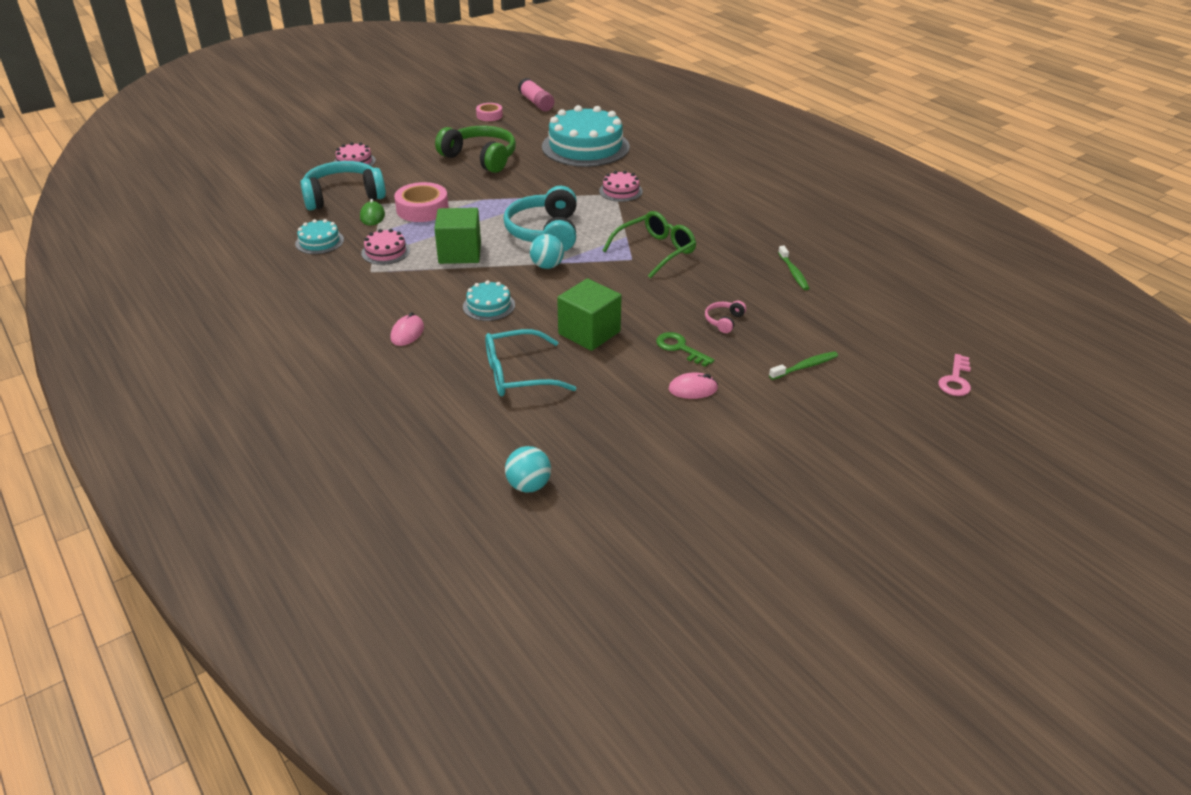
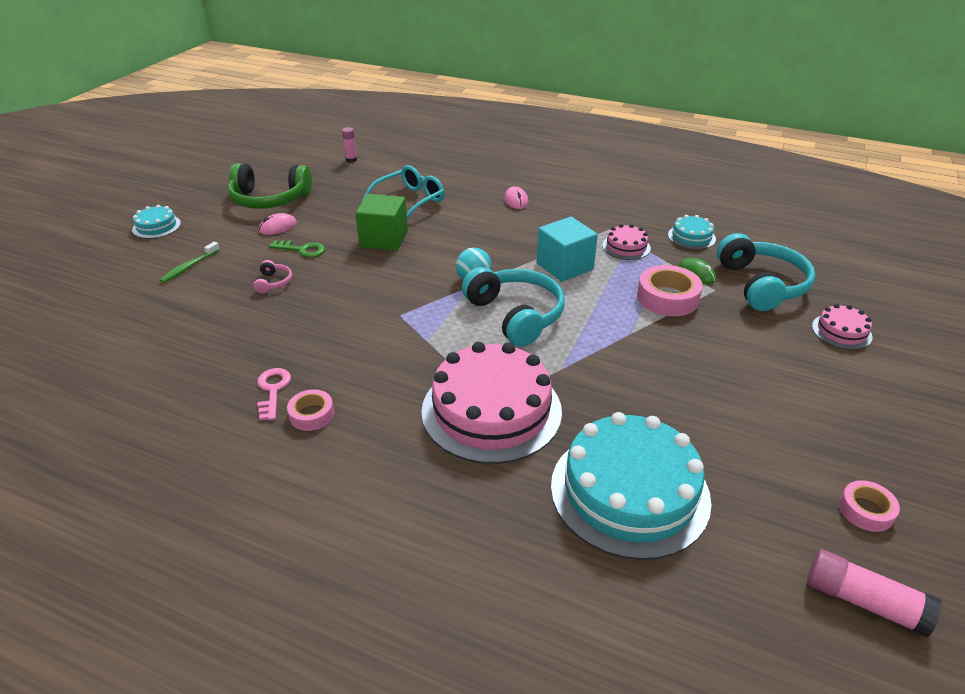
camera: 150 degrees right, 0 degrees up
turquoise headphones [300,161,386,211] -> turquoise headphones turned 45 degrees counterclockwise [717,233,815,311]
green cube [434,208,481,264] -> turquoise cube [537,217,598,282]
green headphones [435,126,516,173] -> green headphones moved to [228,163,312,209]
turquoise cake [463,280,515,321] -> turquoise cake moved to [132,205,181,239]
turquoise ball [505,446,551,493] -> pink glue stick [342,127,357,163]
pink cake [599,171,643,202] -> pink cake [421,342,562,464], size x2.19
green glasses [602,211,696,279] -> none
green toothbrush [778,246,809,290] -> none
pink key [938,354,971,396] -> pink key moved to [257,368,291,420]
none -> pink tape [287,389,334,431]

